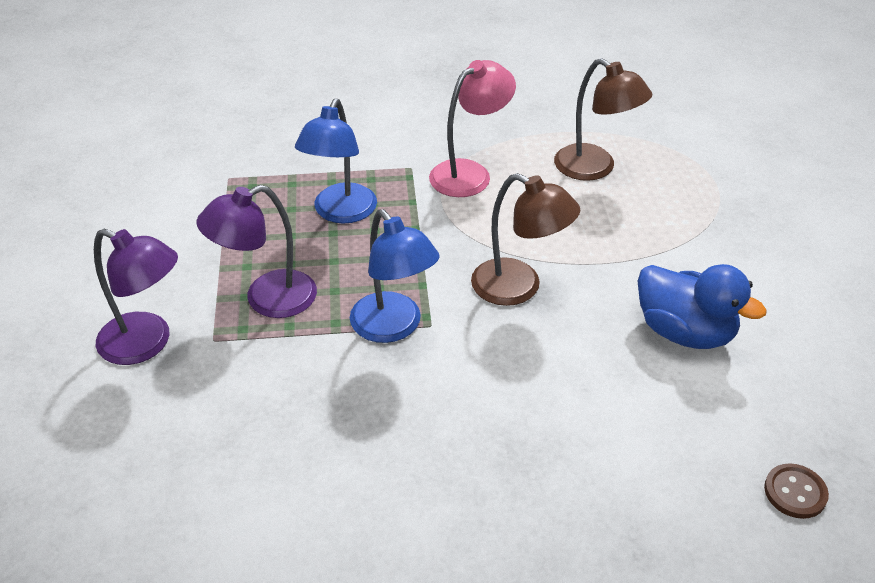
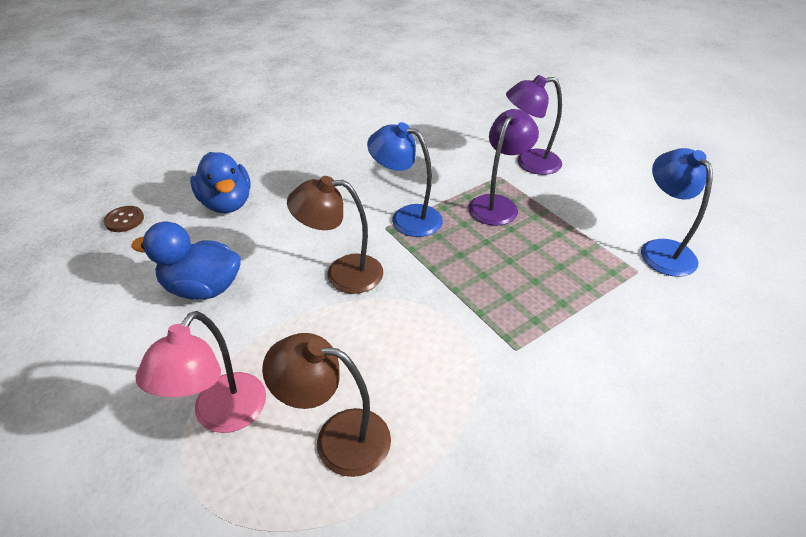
camera: 150 degrees right, 0 degrees up
blue lamp [295,98,377,224] -> blue lamp moved to [641,148,713,277]
pink lamp [429,60,516,197] -> pink lamp moved to [135,311,266,433]
none -> blue duck [190,152,251,213]

